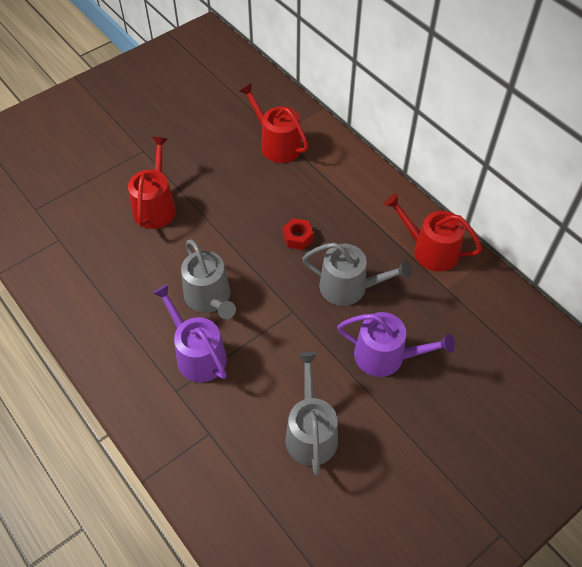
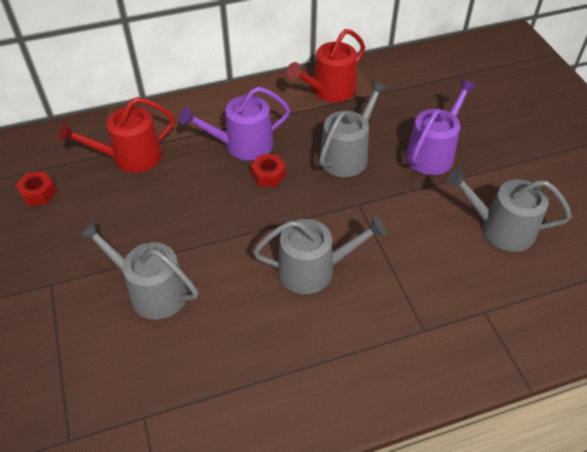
camera: 70 degrees left, 5 degrees down
red watering can [128,137,176,229] -> grey watering can [79,221,198,320]
purple watering can [153,284,227,382] -> purple watering can moved to [180,86,290,160]
none -> red nut [15,171,57,206]

